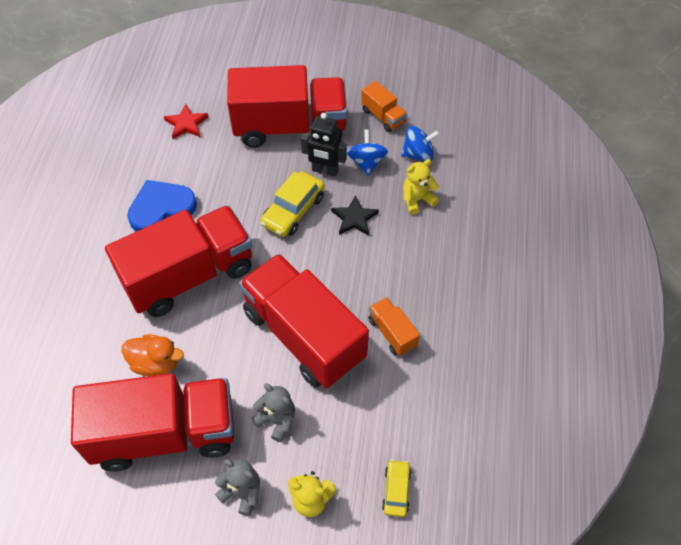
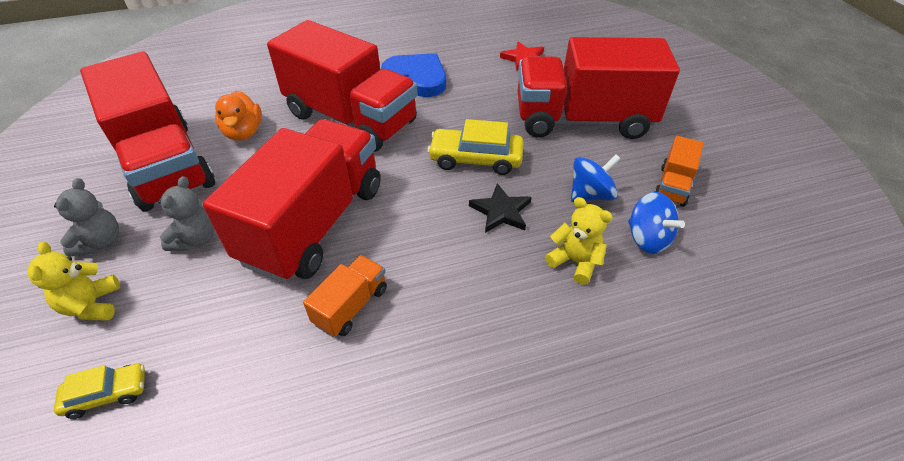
camera: 65 degrees right, 10 degrees down
red truck [227,65,347,148] -> red truck turned 120 degrees clockwise [518,37,680,139]
black robot [301,113,347,177] -> none

